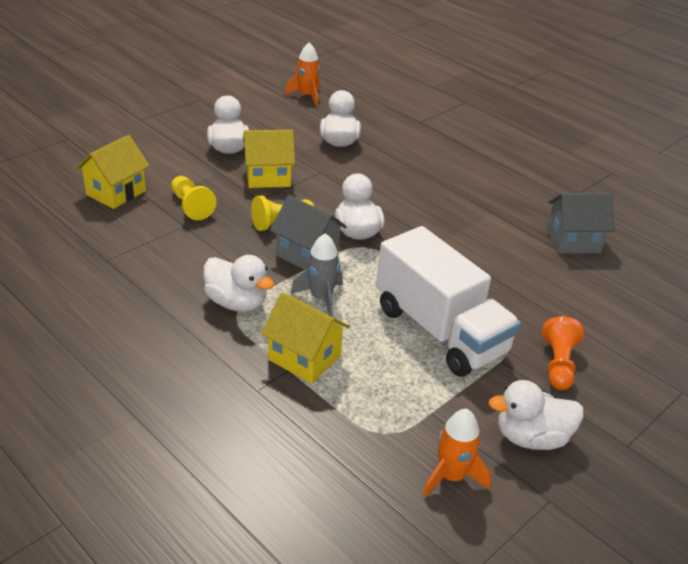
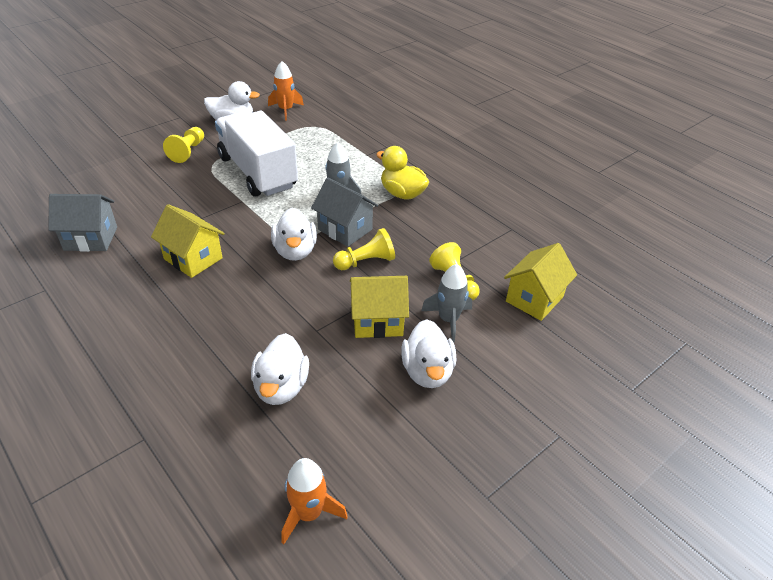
camera: 175 degrees left, 5 degrees up
white duck [203,255,274,312] -> yellow duck [376,146,429,200]
yellow house [261,292,350,384] -> yellow house moved to [151,204,225,278]
orange pawn [542,316,584,390] -> yellow pawn [163,127,204,163]
none -> grey rocket [421,264,472,342]

